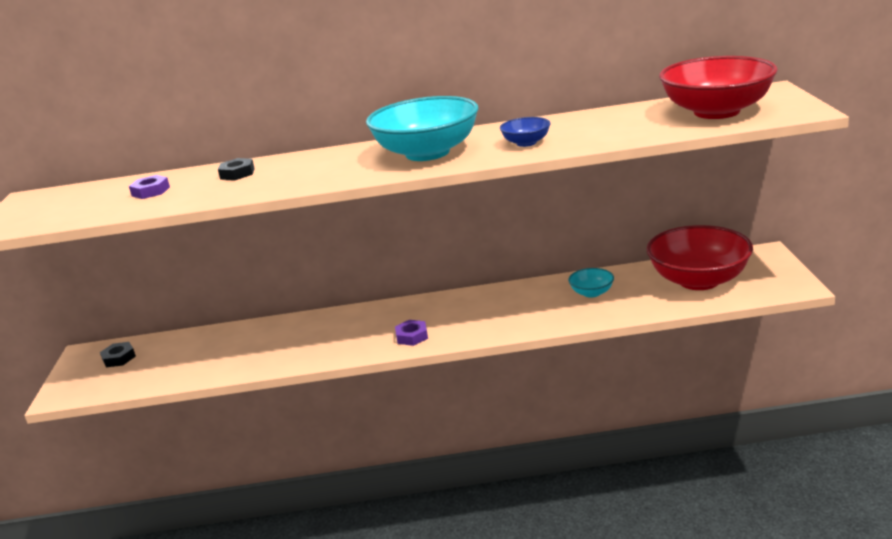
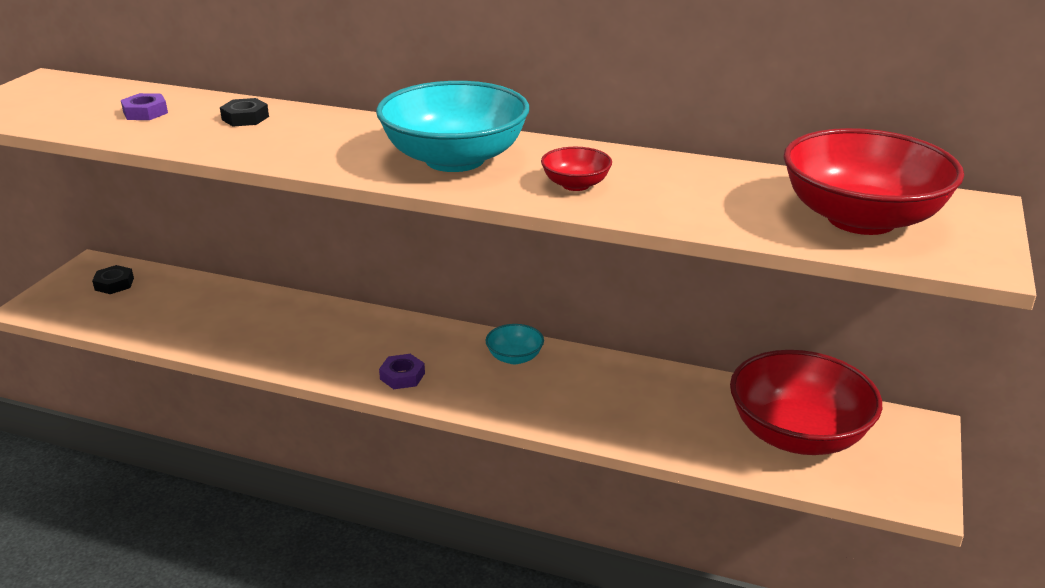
camera: 20 degrees right, 5 degrees up
blue bowl [500,117,551,147] -> red bowl [541,147,612,191]
turquoise bowl [568,268,614,298] -> turquoise bowl moved to [486,324,544,364]

